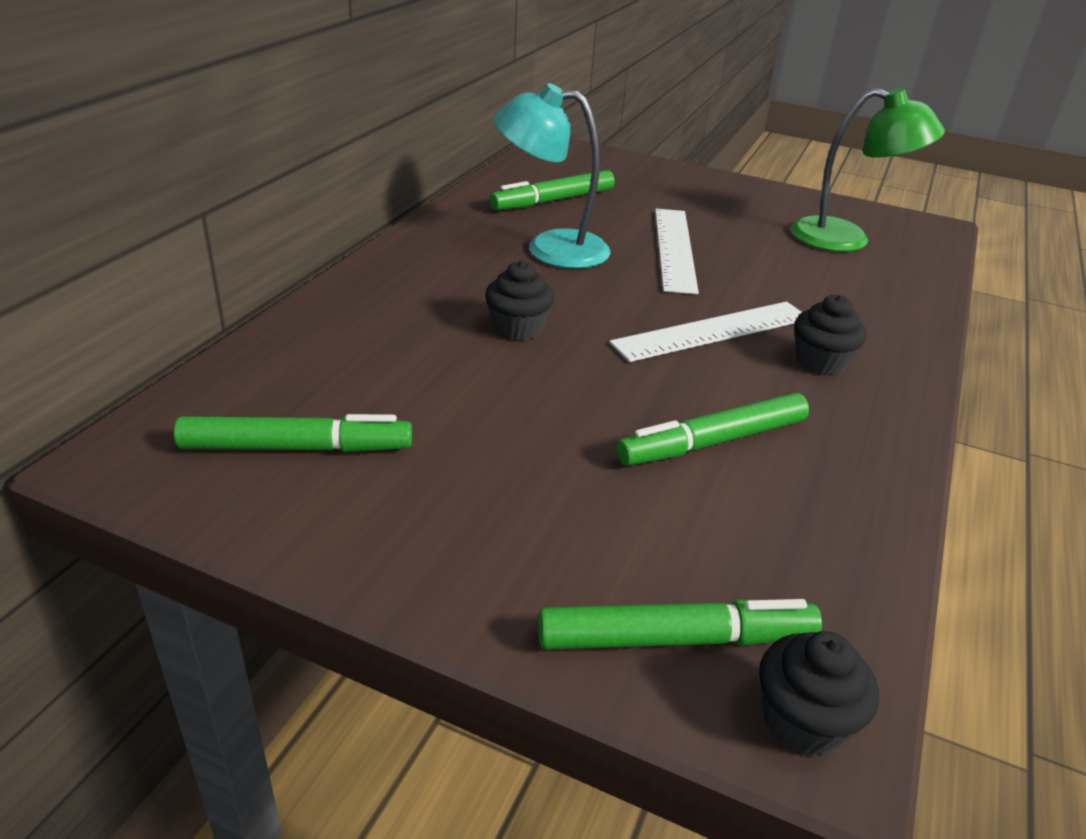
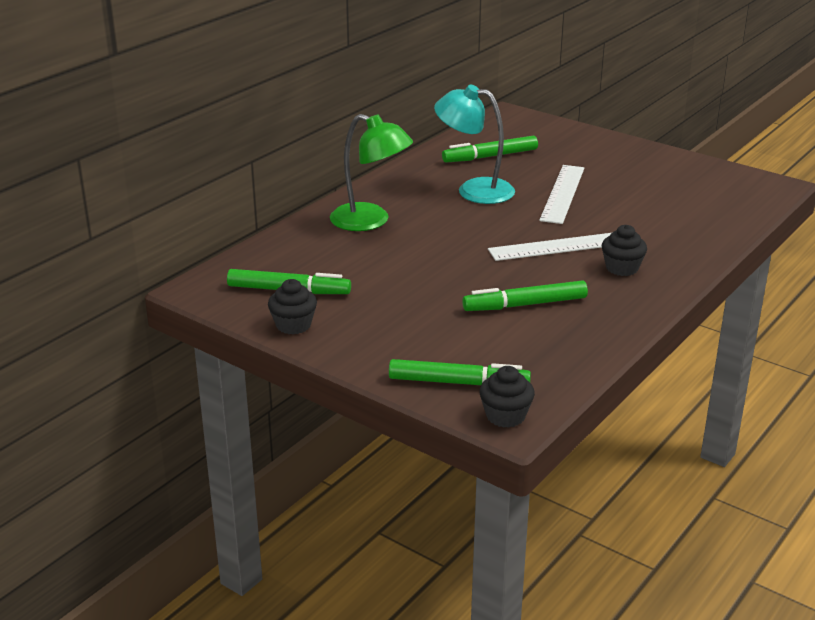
camera: 15 degrees right, 5 degrees down
black cupcake [485,261,554,340] -> black cupcake moved to [268,279,317,335]
green lamp [791,88,945,252] -> green lamp moved to [330,114,413,231]

